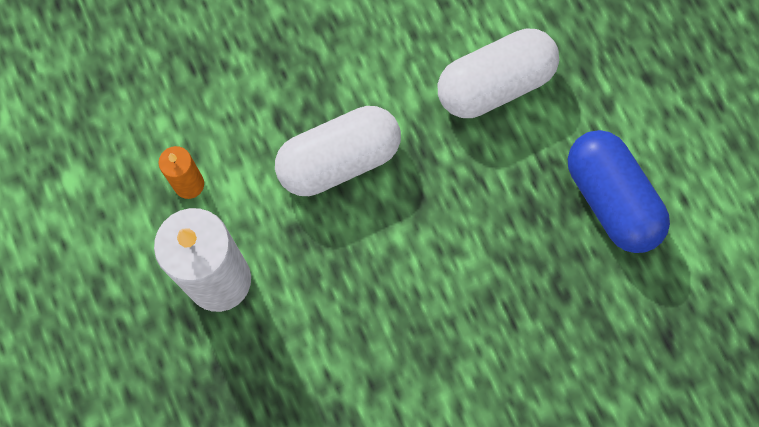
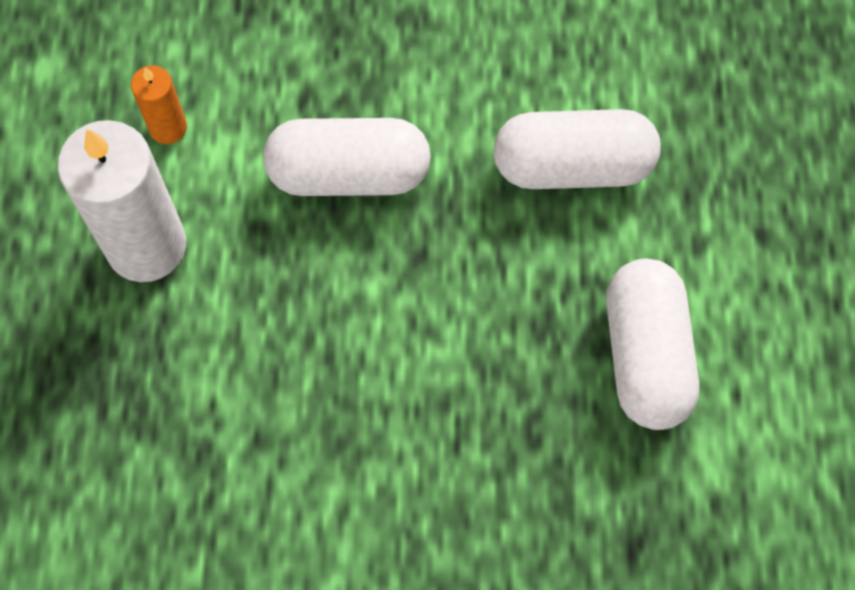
camera: 25 degrees right, 5 degrees down
blue capsule [568,130,670,253] -> white capsule [606,259,699,430]

